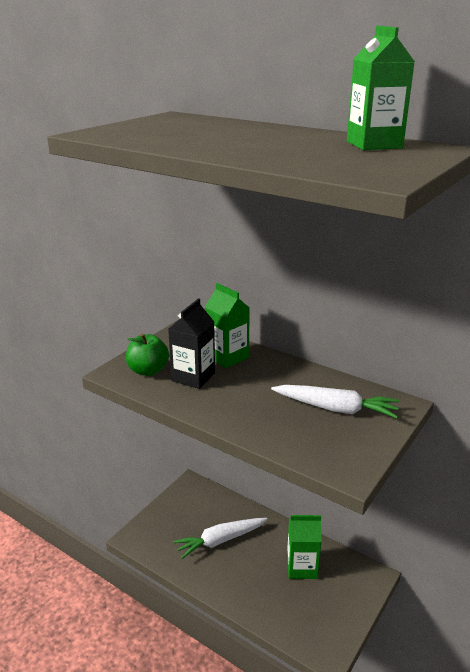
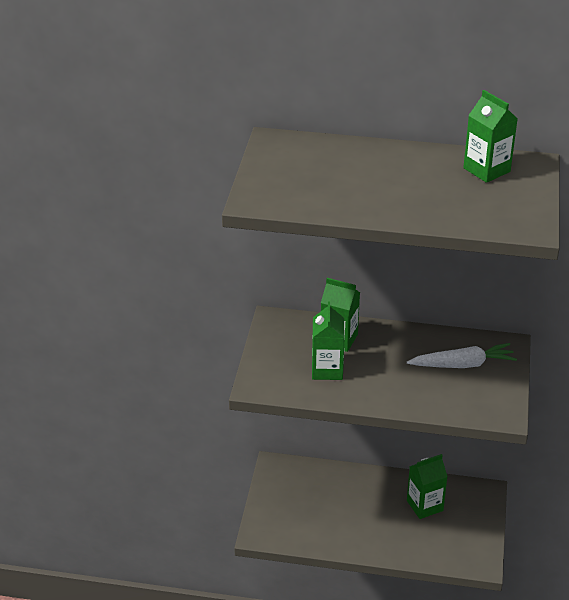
camera: 25 degrees left, 10 degrees up
green apple [126,334,169,376] -> none
black carton [168,298,215,389] -> green carton [312,302,345,380]
white carrot [173,518,267,559] -> none

